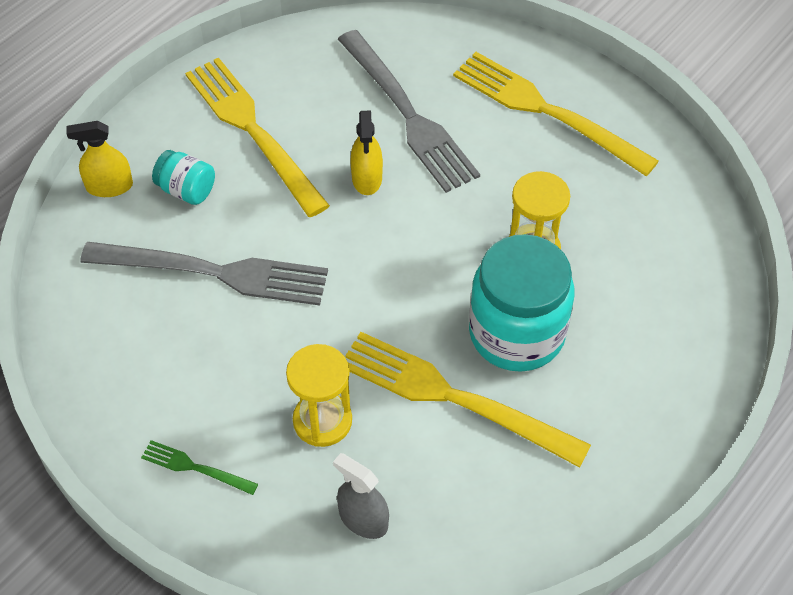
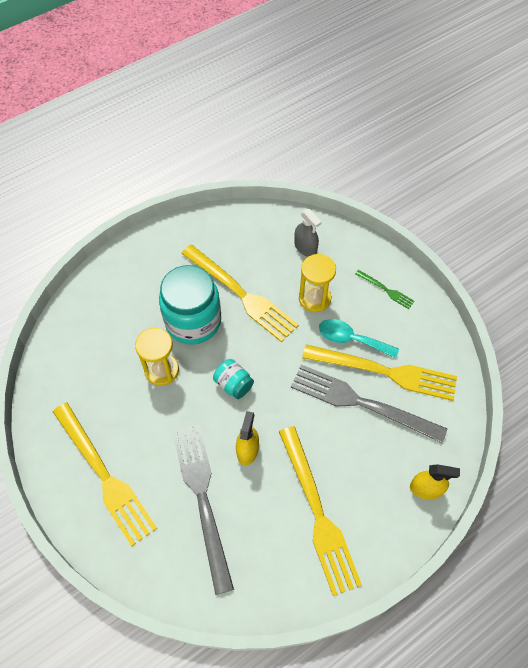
camera: 165 degrees left, 5 degrees up
turquoise jar [152,150,215,205] -> turquoise jar moved to [213,359,254,399]
none -> yellow fork [302,344,457,401]
none -> turquoise spoon [319,319,399,358]

